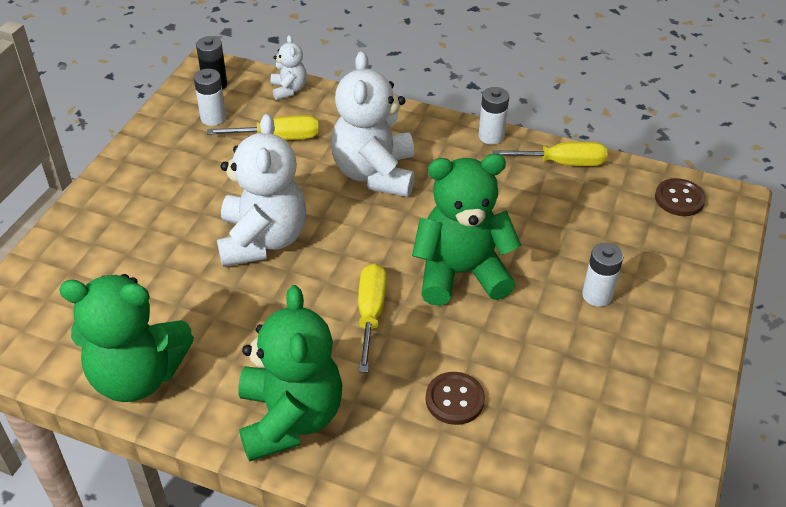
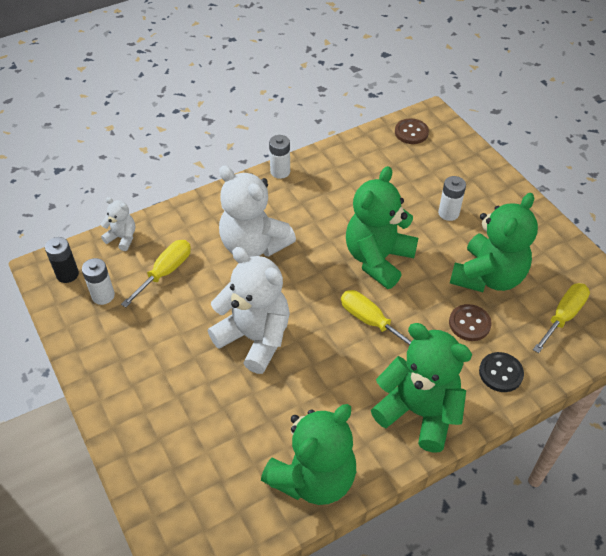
camera: 50 degrees left, 5 degrees up
yellow screwdriver [493,142,607,166] -> yellow screwdriver moved to [533,283,590,353]
none -> green teddy bear [450,193,538,292]
none -> black button [479,352,524,392]

